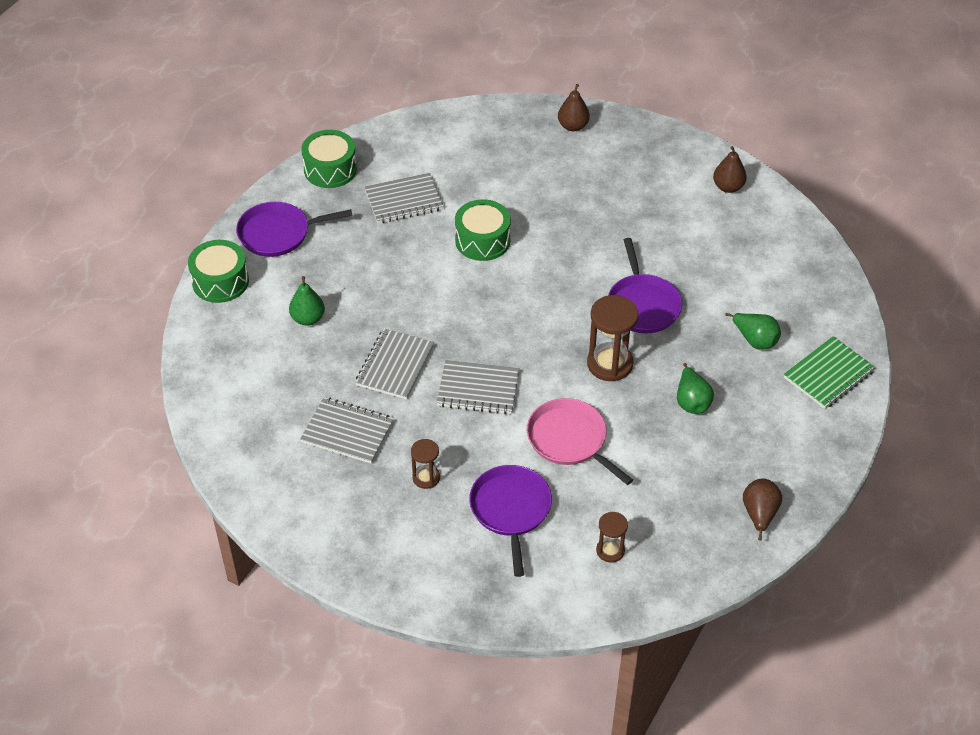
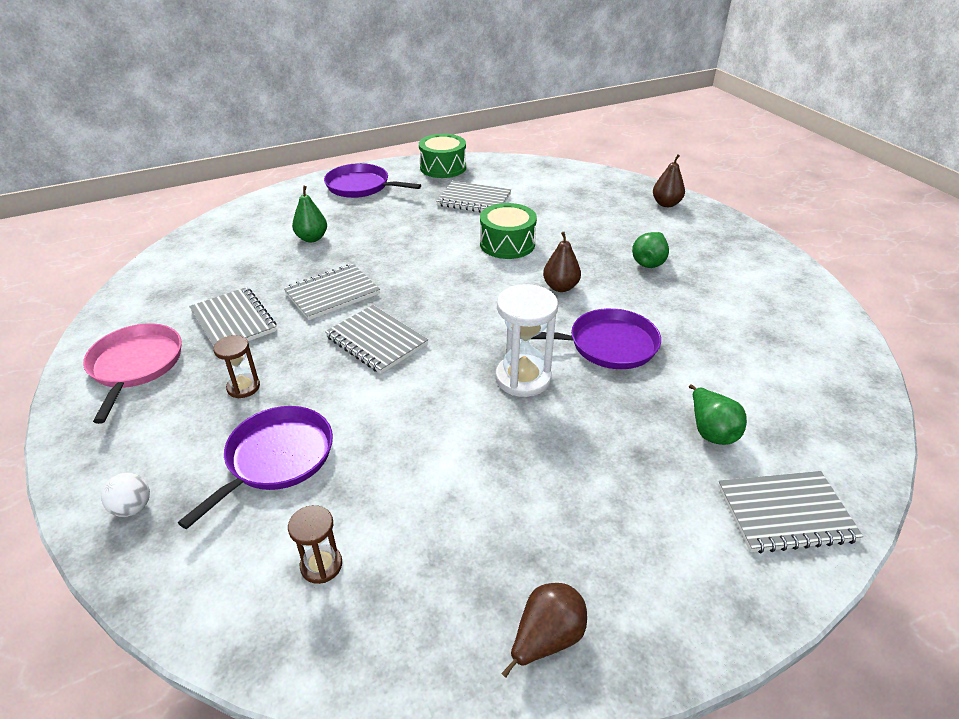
camera: 35 degrees right, 10 degrees down
green drum [188,240,249,303] -> none
pink pan [527,398,633,485] -> pink pan moved to [83,323,182,424]
brown hourglass [587,295,639,381] -> white hourglass [495,284,558,397]
purple pan [608,238,682,333] -> purple pan turned 120 degrees counterclockwise [531,308,661,369]
green pear [677,363,714,414] -> green pear moved to [632,232,669,268]
brown pear [713,146,747,193] -> brown pear moved to [543,232,581,292]
green notebook [784,336,875,409] -> grey notebook [718,471,863,553]
none -> white ball [101,473,150,517]

